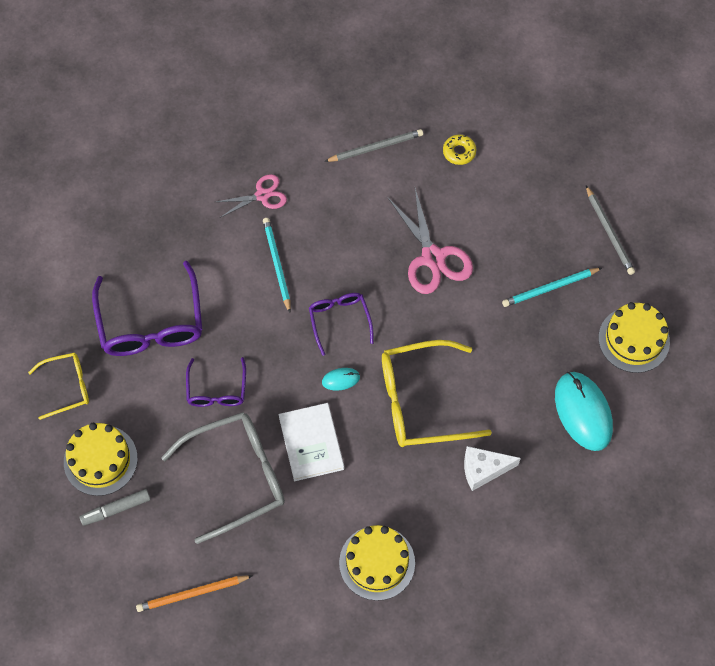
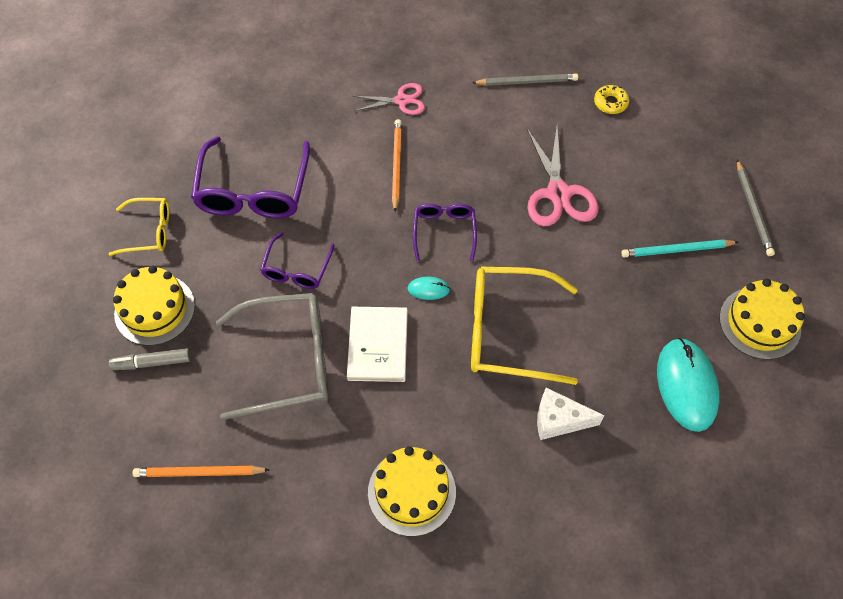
camera: 15 degrees right, 5 degrees down
turquoise pencil [263,218,291,313] -> orange pencil [392,119,402,212]

